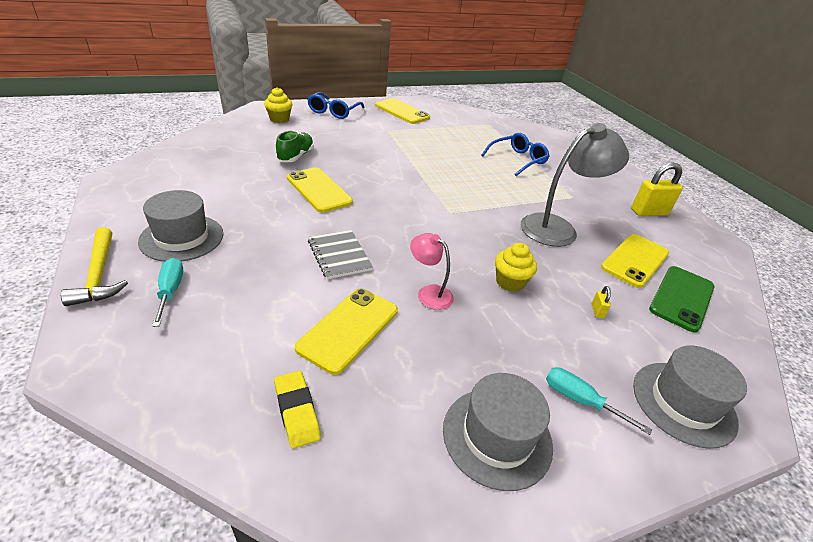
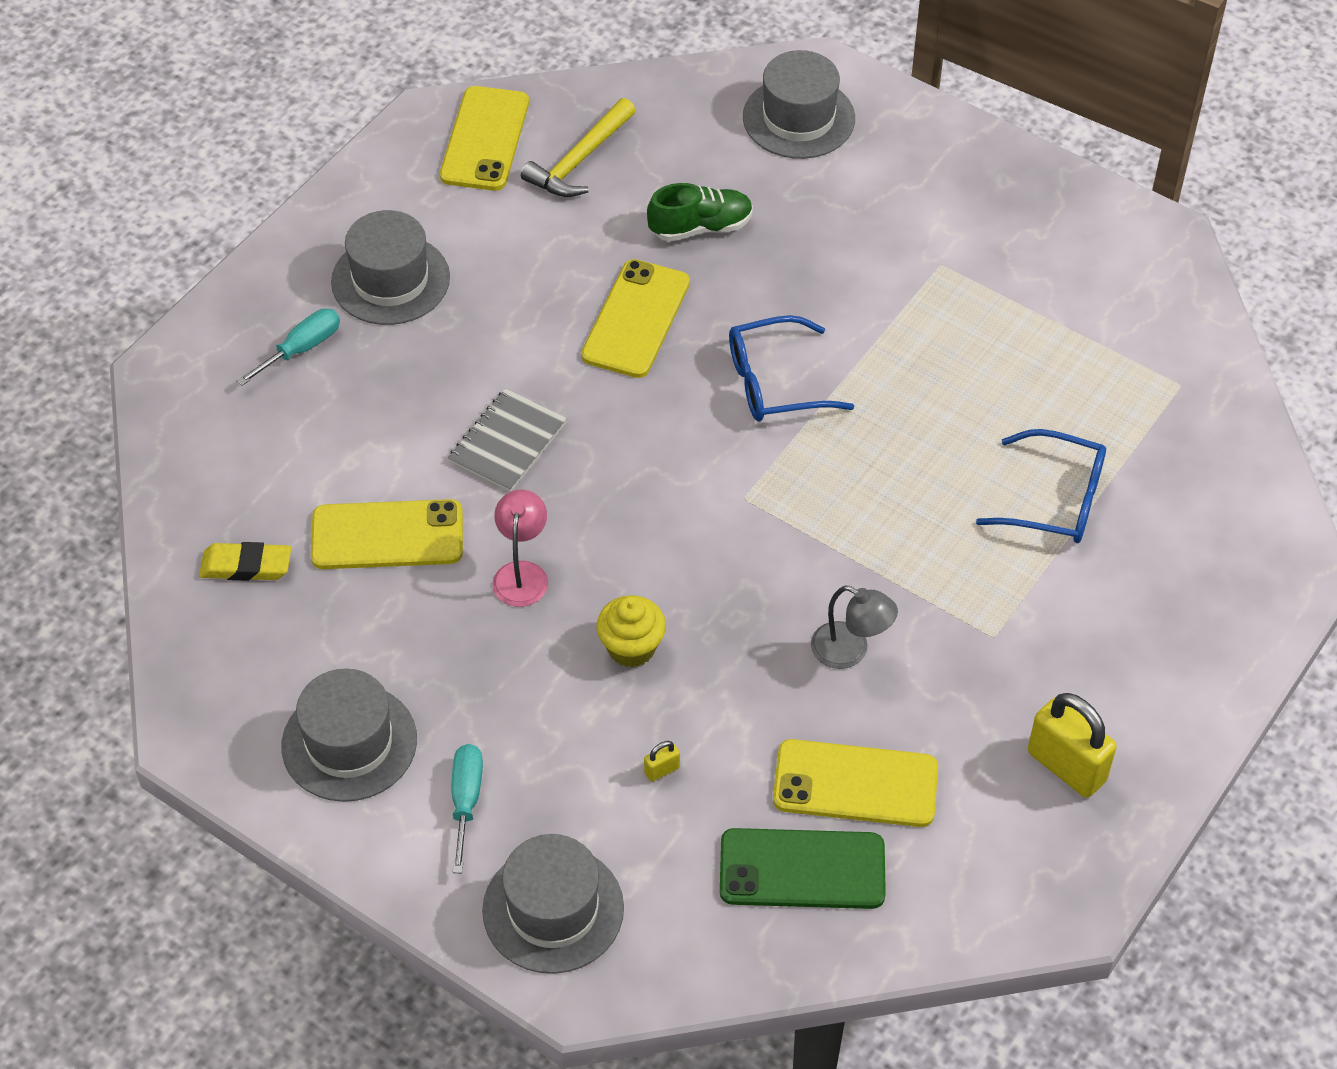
camera: 60 degrees right, 15 degrees up
yellow hammer [61,227,128,306] -> yellow hammer moved to [521,98,636,197]
yellow cupcake [264,87,293,123] -> grey hat [743,50,855,159]
yellow eraser [274,371,321,449] -> yellow eraser turned 60 degrees clockwise [199,542,291,581]
blue glasses [307,92,364,119] -> blue glasses moved to [729,315,854,422]
yellow phone [375,98,430,124] -> yellow phone moved to [440,86,529,191]
grey lamp [521,123,629,247] -> grey lamp [811,586,898,669], size x0.52

